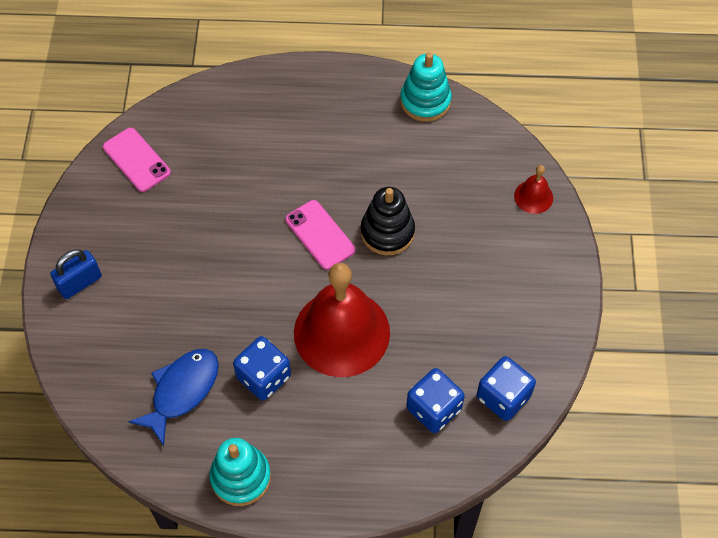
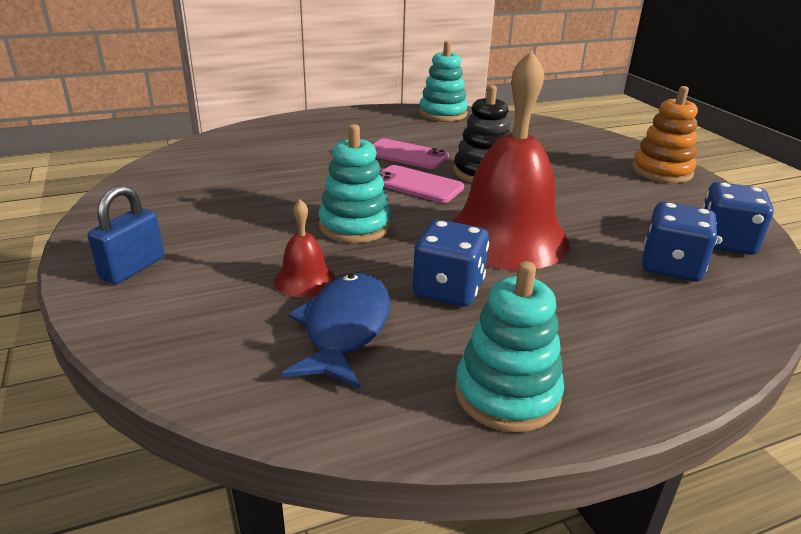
camera: 25 degrees left, 30 degrees down
pink phone [103,128,171,192] -> pink phone moved to [373,139,449,169]
red bell [514,165,553,214] -> red bell moved to [274,199,336,297]
none -> turquoise stacking toy [319,124,391,243]
none -> orange stacking toy [632,86,698,183]

